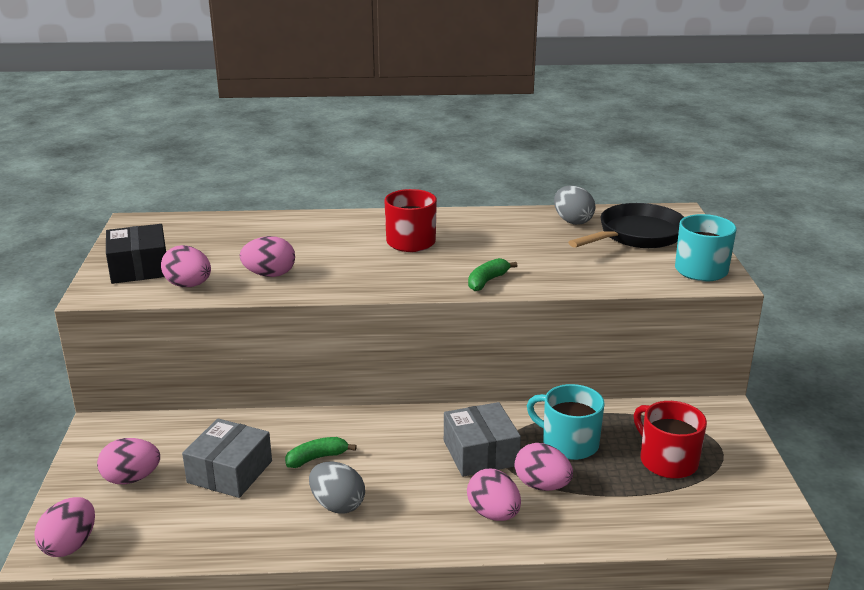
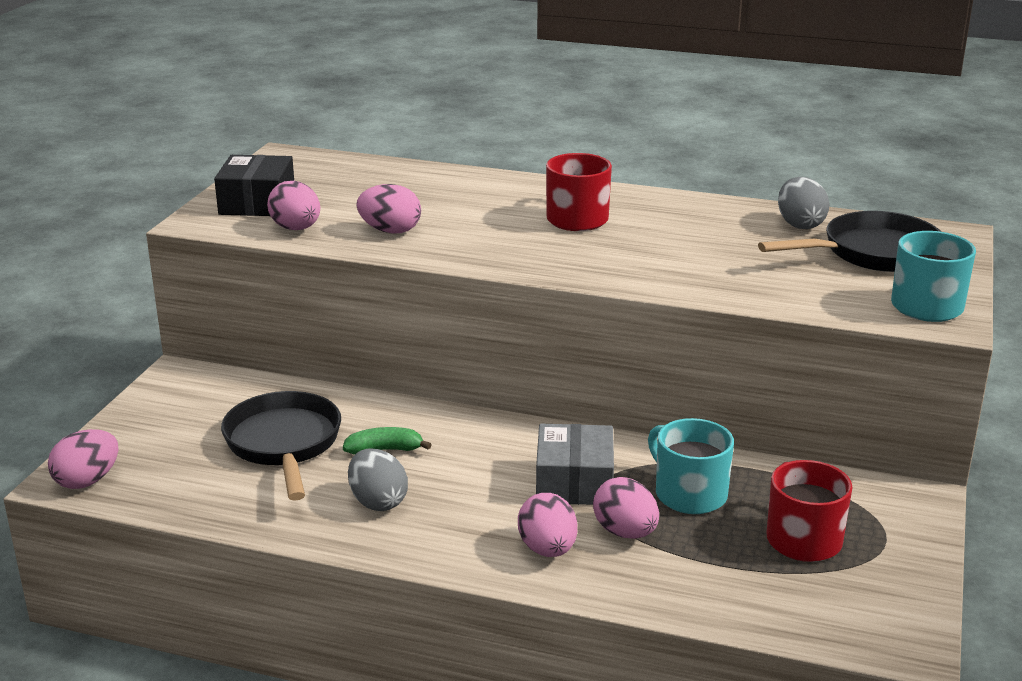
camera: 20 degrees right, 0 degrees up
pink egg [97,438,160,484] -> none
grey box [182,418,272,498] -> black pan [221,391,341,501]
green banana [468,258,517,291] -> none

